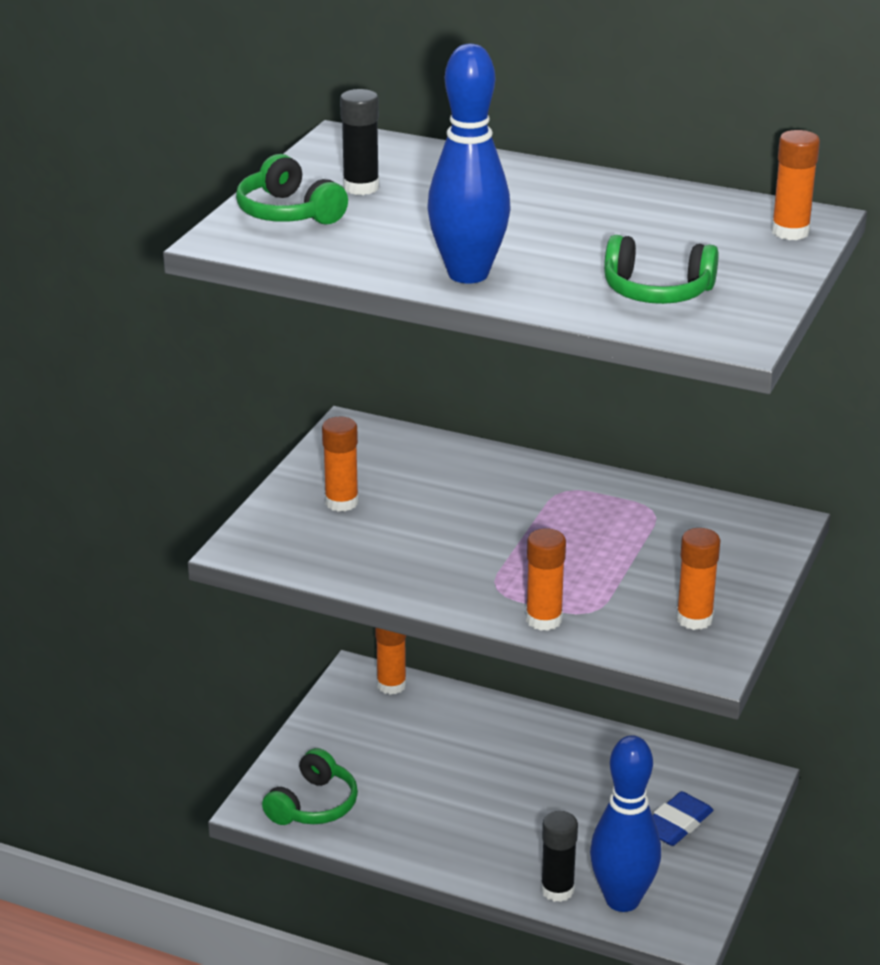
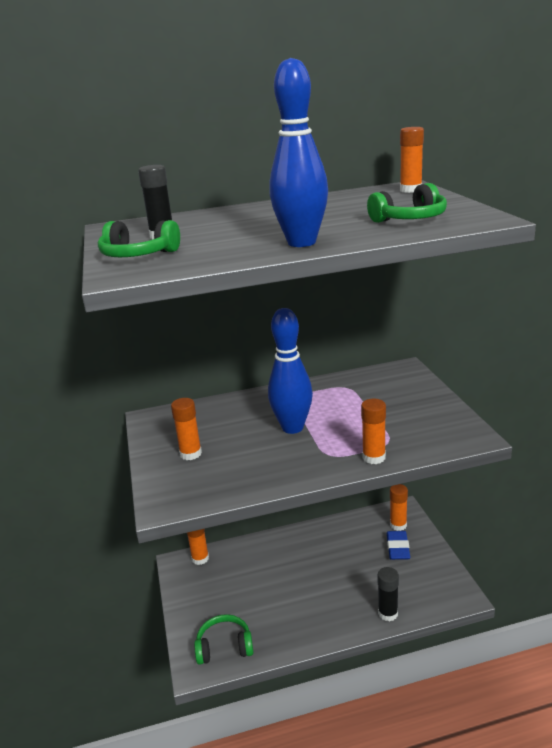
camera: 35 degrees left, 5 degrees down
green headphones [262,748,358,825] -> green headphones turned 90 degrees counterclockwise [194,614,254,665]
blue bowling pin [590,735,661,912] -> blue bowling pin moved to [268,308,313,434]
orange glue stick [676,528,720,630] -> orange glue stick moved to [390,484,408,531]

